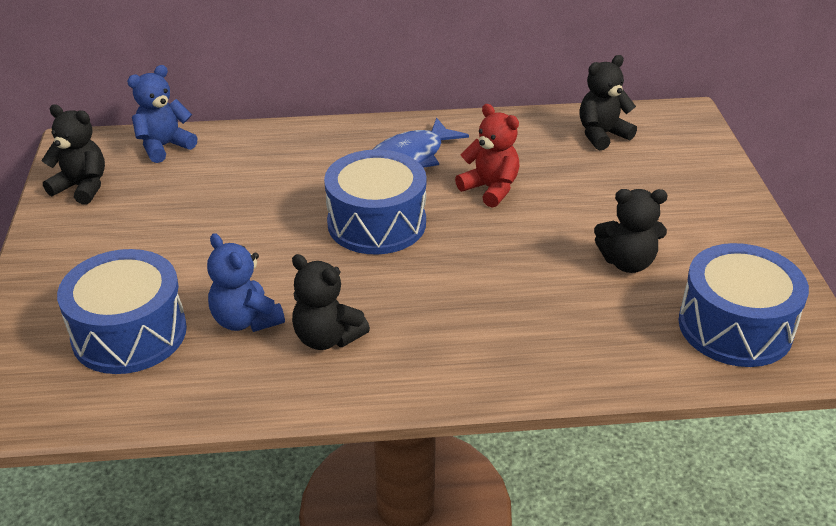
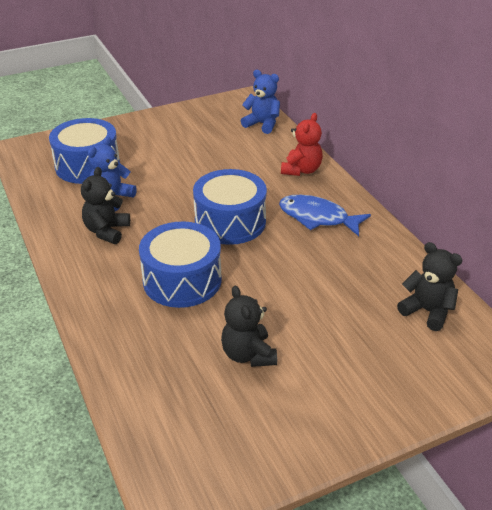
camera: 70 degrees right, 0 degrees up
black teddy bear [41,104,105,205] -> none
red teddy bear [455,104,520,208] -> red teddy bear moved to [281,113,323,176]
blue drum [678,243,809,367] -> blue drum moved to [139,221,222,308]

